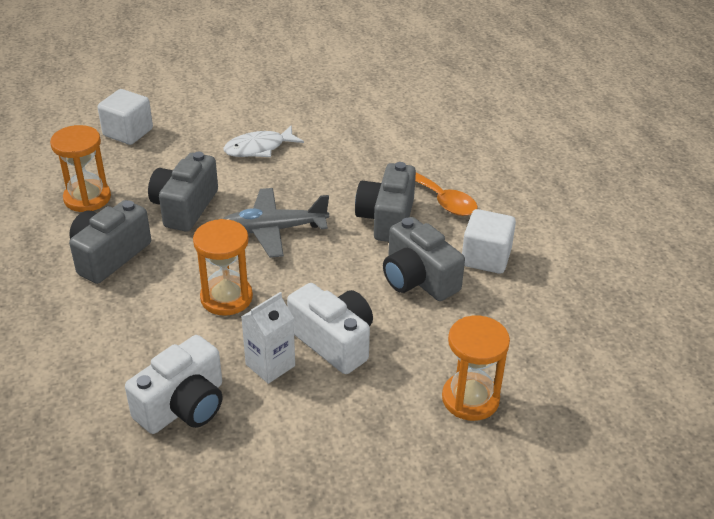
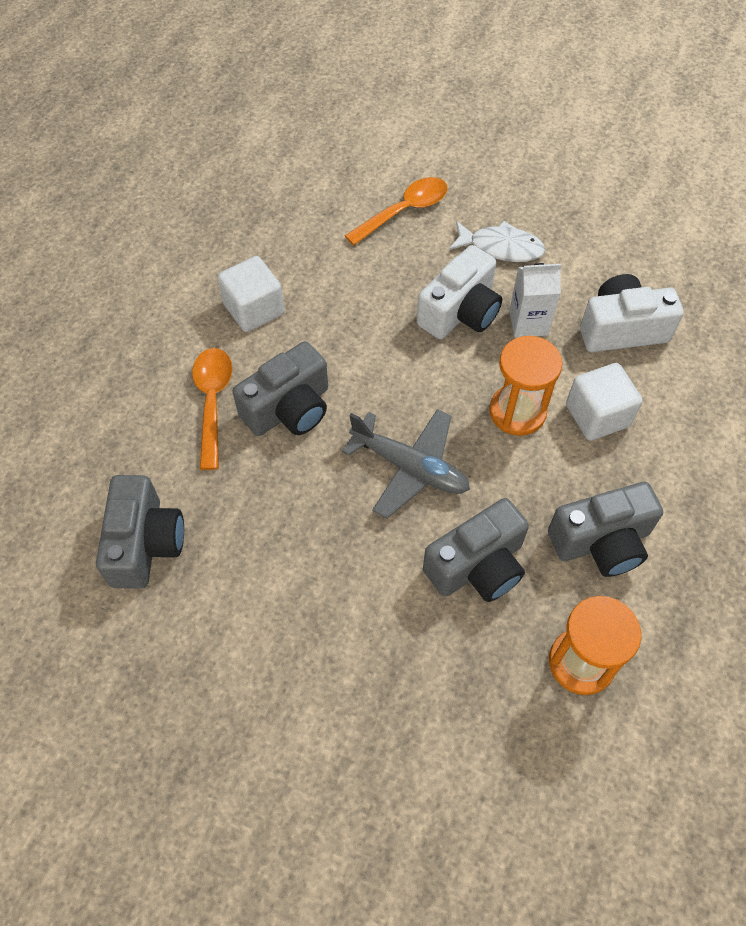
camera: 140 degrees left, 20 degrees up
white cube [97,89,153,145] -> white cube moved to [566,363,643,441]
white fish [223,125,304,157] -> white fish moved to [449,221,545,262]
white camera [287,283,373,374] -> white camera turned 135 degrees counterclockwise [417,245,502,339]
grey camera [383,217,465,301] -> grey camera moved to [96,475,184,589]
orange hourglass [442,316,510,421] -> orange spoon [345,177,448,246]

